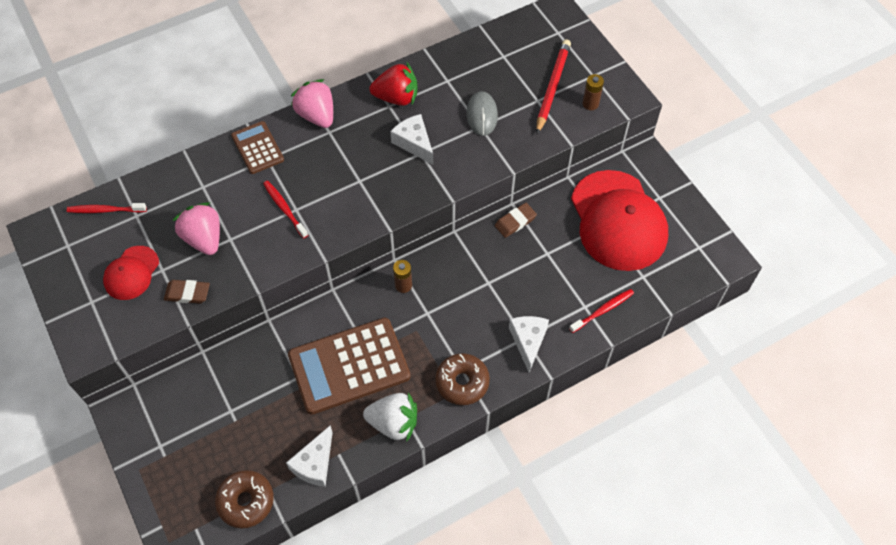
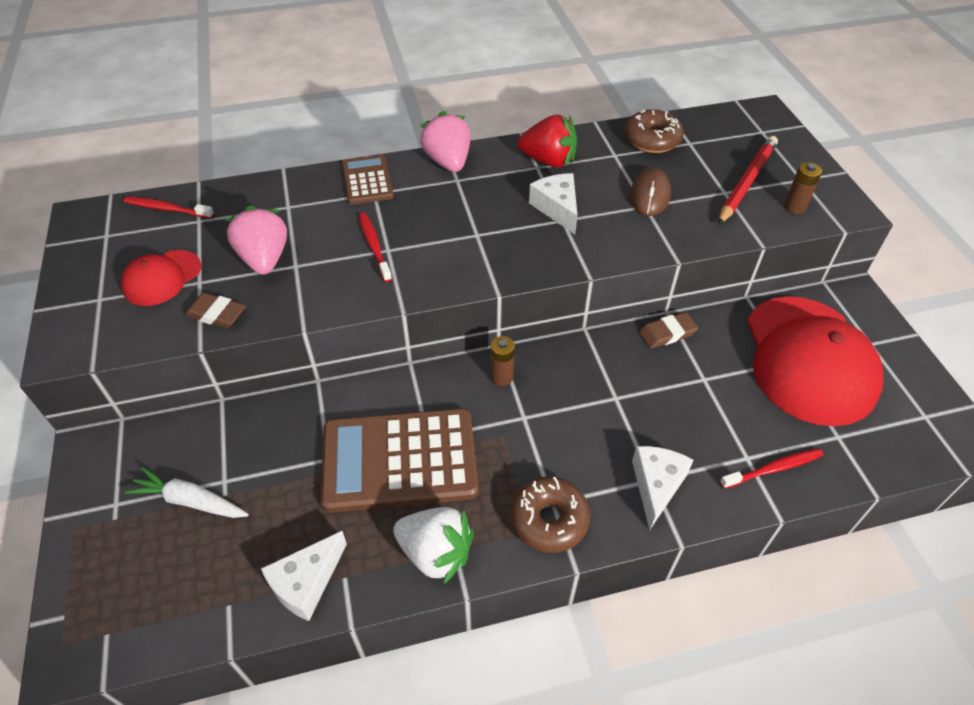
camera: 15 degrees right, 10 degrees down
brown donut [215,470,274,529] -> brown donut moved to [624,109,684,153]
grey mouse [466,91,498,136] -> brown mouse [630,168,671,216]
none -> white carrot [124,467,249,518]

